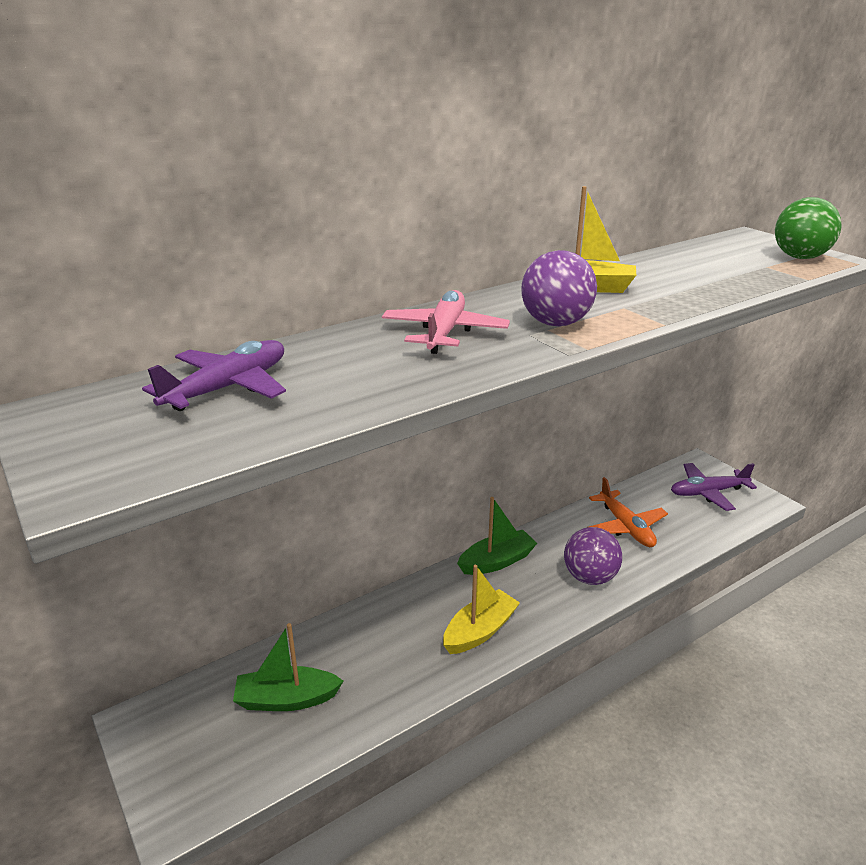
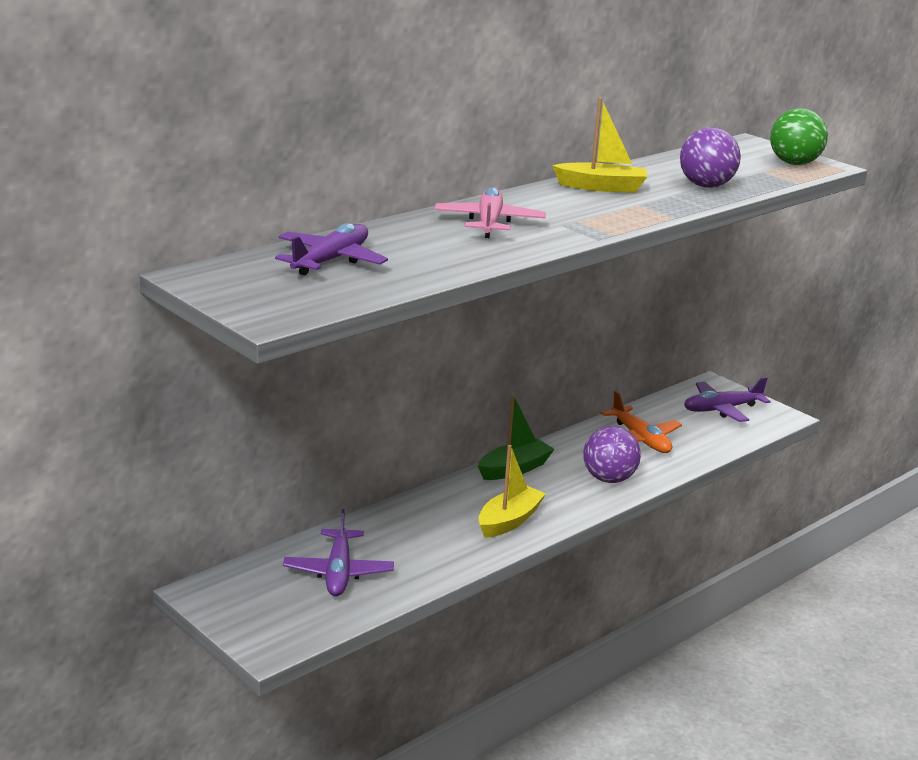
camera: 10 degrees left, 5 degrees down
green boat [233,623,343,711] -> purple plane [283,509,394,596]
purple ball [521,250,597,327] -> purple ball moved to [680,127,741,188]

